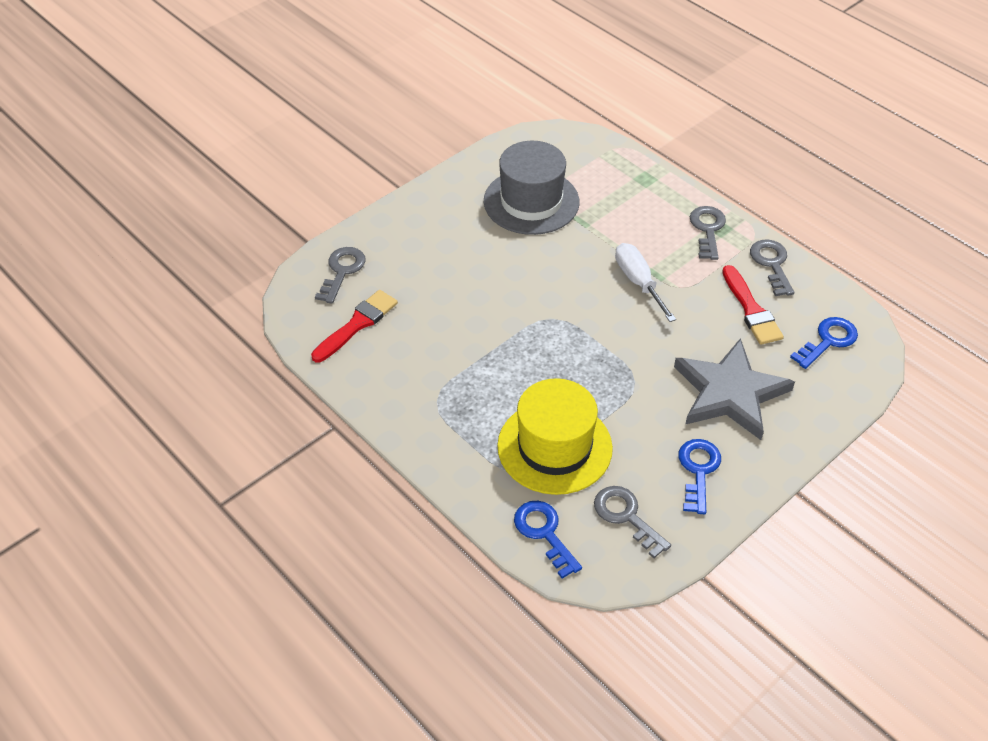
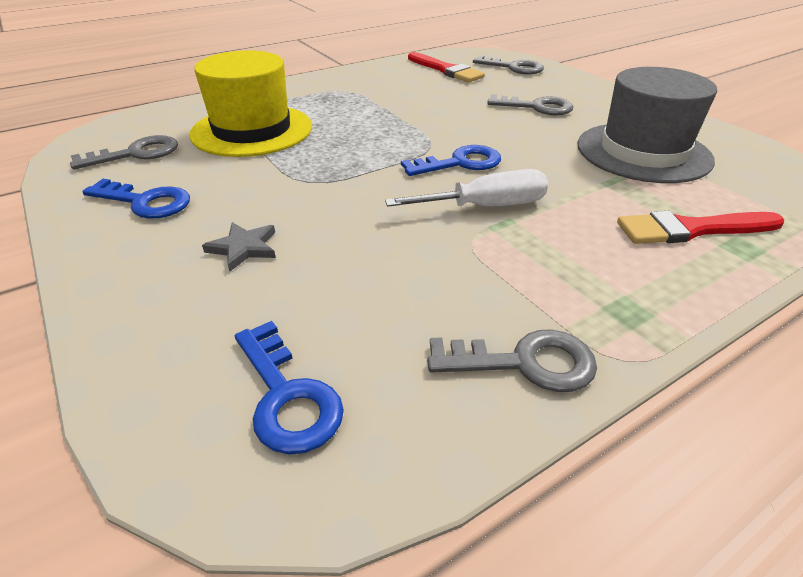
camera: 100 degrees right, 10 degrees down
blue key [514,501,582,579] -> blue key moved to [401,145,501,176]
grey star [674,338,795,440] -> grey star [202,222,276,271], size x0.40
grey key [690,206,726,260] -> grey key moved to [487,94,573,115]
red brush [722,265,784,345] -> red brush moved to [617,211,784,244]

